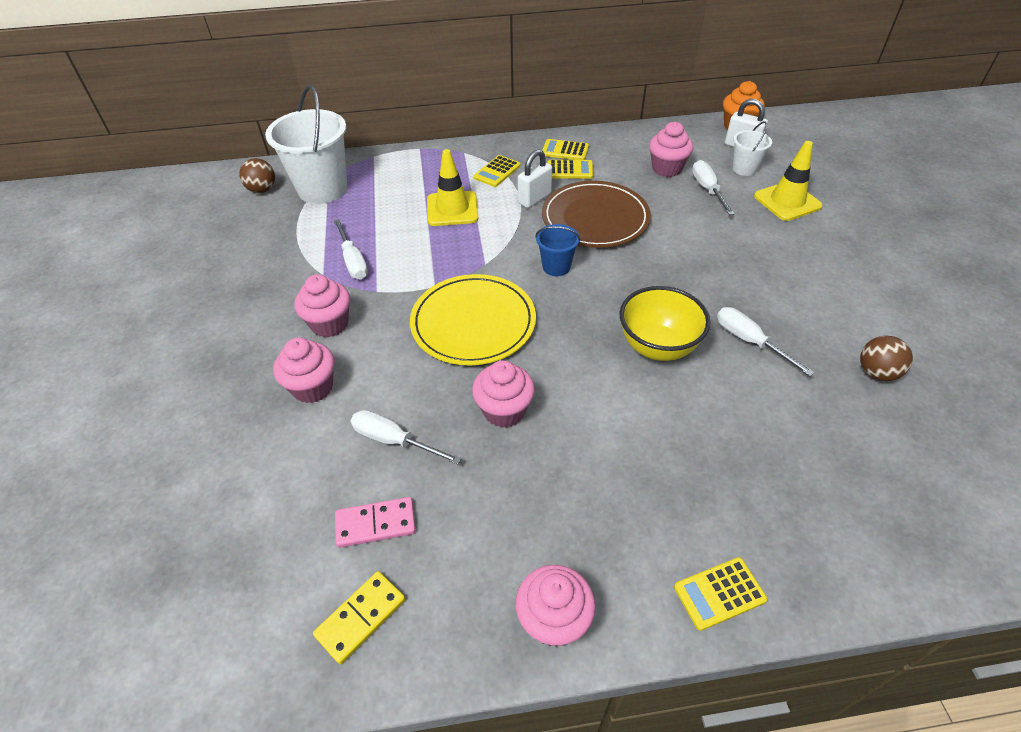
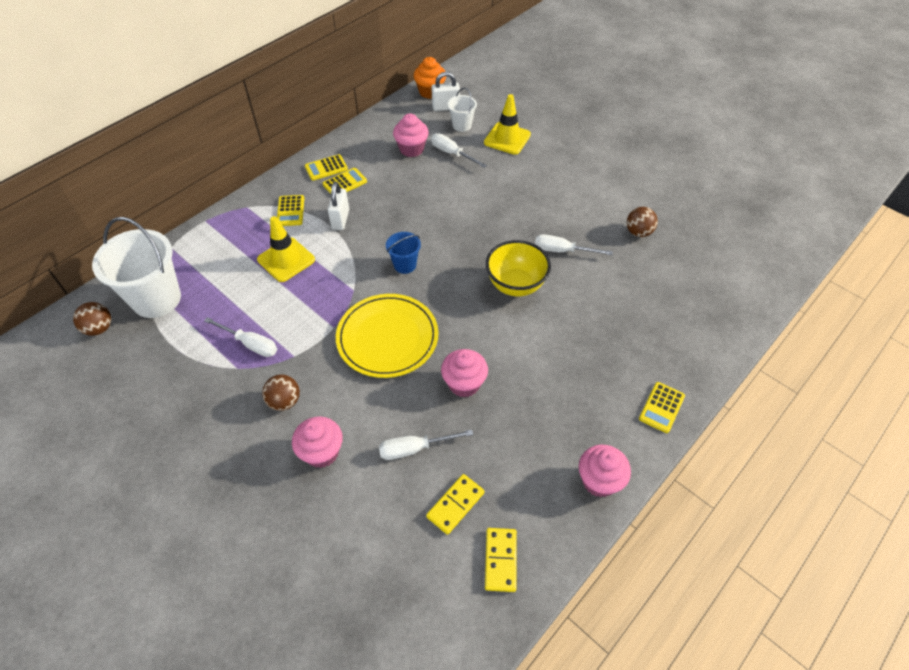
camera: 40 degrees left, 5 degrees up
pink cupcake [295,274,350,337] -> brown ball [262,374,300,411]
pink domino [335,497,416,548] -> yellow domino [426,474,485,535]
brown plate [542,181,651,248] -> none

